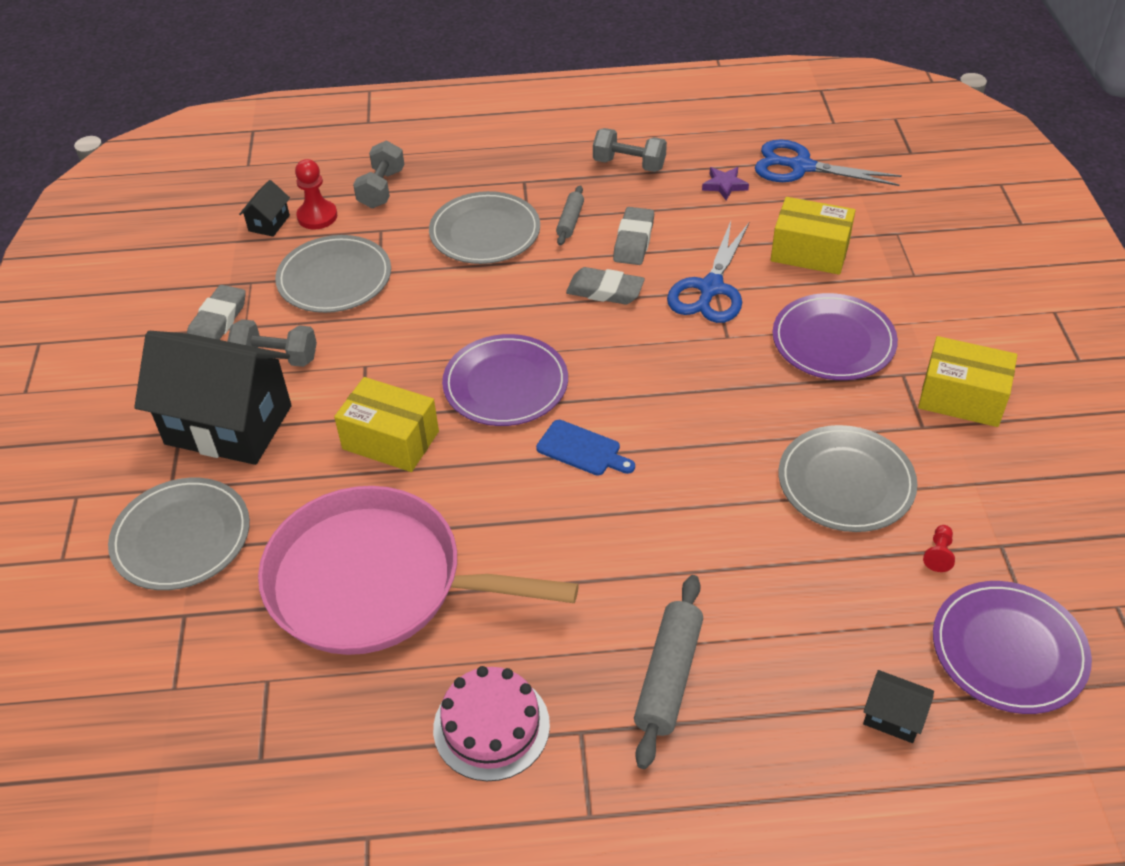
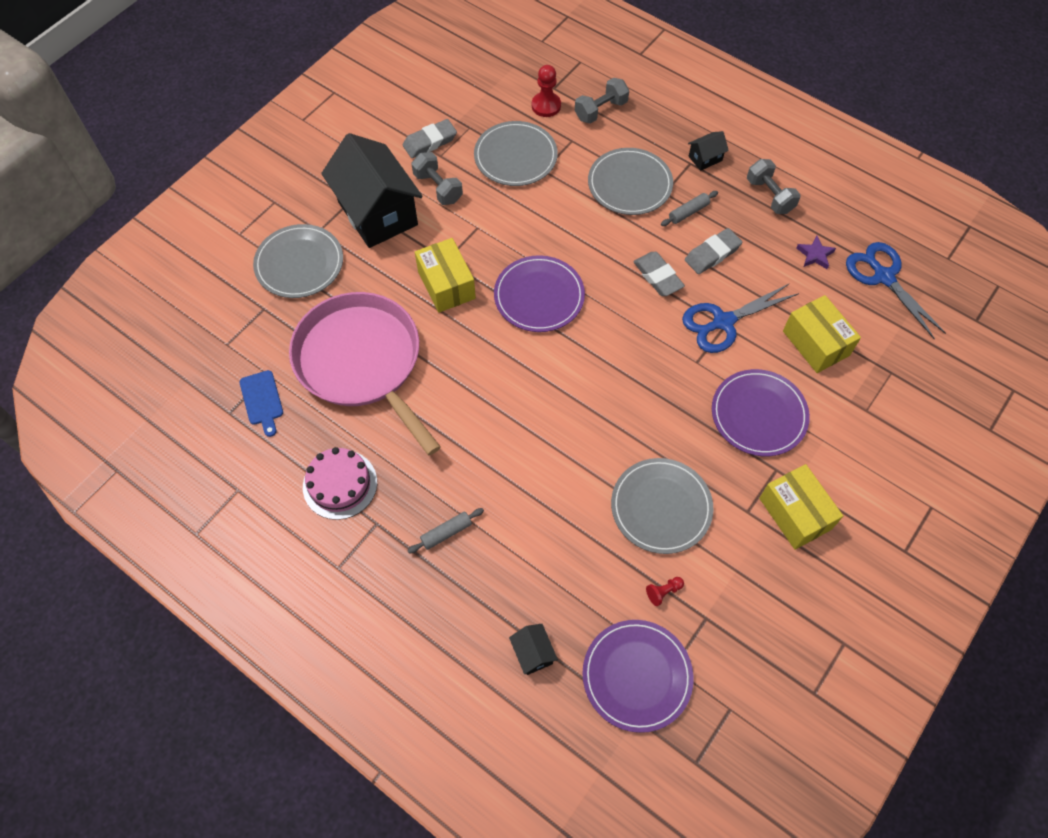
camera: 40 degrees right, 15 degrees up
black house [239,180,290,237] -> black house moved to [688,131,729,171]
blue cutting board [536,420,635,476] -> blue cutting board moved to [239,370,283,437]
grey rolling pin [634,575,703,769] -> grey rolling pin [407,508,484,553], size x0.58

